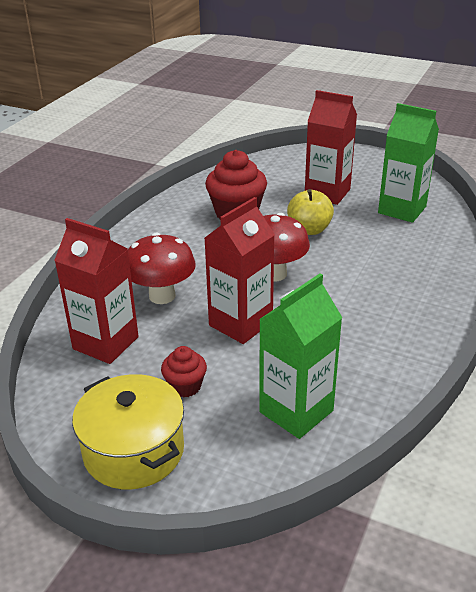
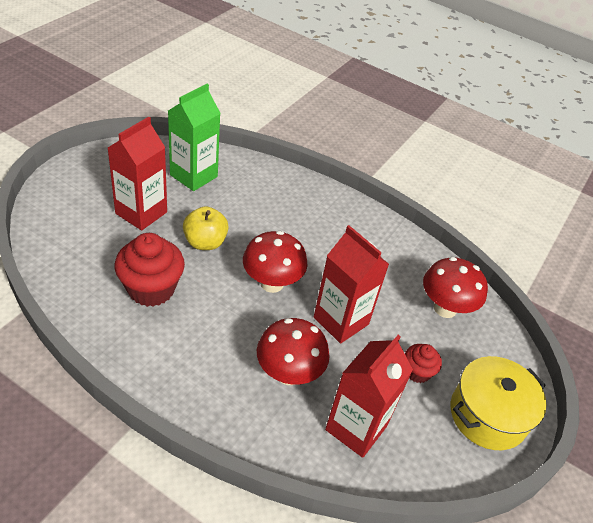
camera: 90 degrees left, 10 degrees up
green carton [259,273,343,439] -> red mushroom [423,257,488,318]

